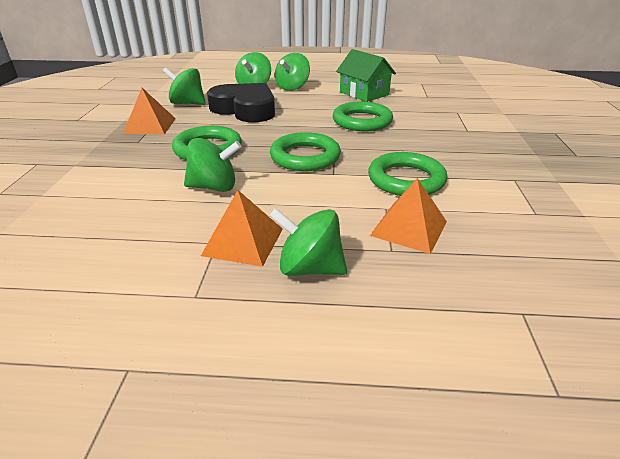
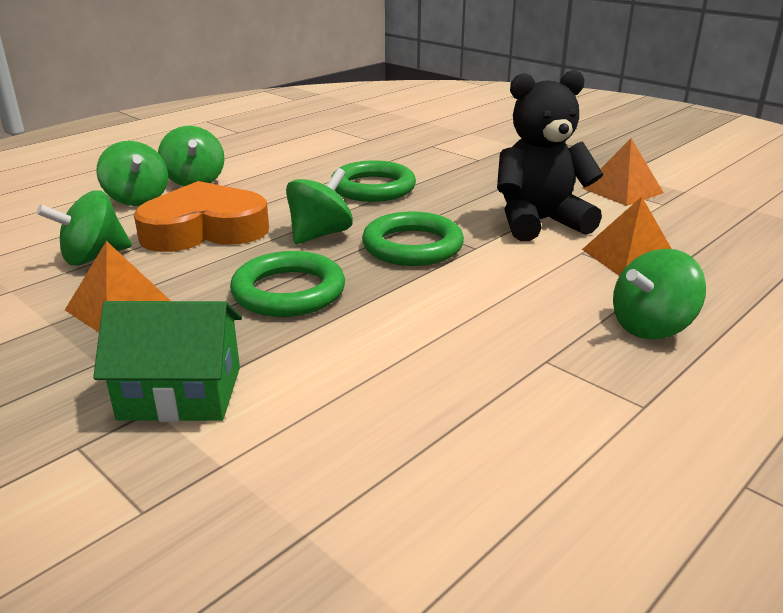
camera: 50 degrees left, 5 degrees down
green spinning top [184,138,242,192] -> green spinning top moved to [286,168,353,244]
orange pyramid [201,190,283,267] -> orange pyramid moved to [582,138,664,206]
black heart [207,83,275,122] -> orange heart [134,181,269,252]
green house [336,49,396,102] -> green house moved to [93,301,242,422]
green ring [368,152,448,196] -> black teddy bear [497,70,604,241]

